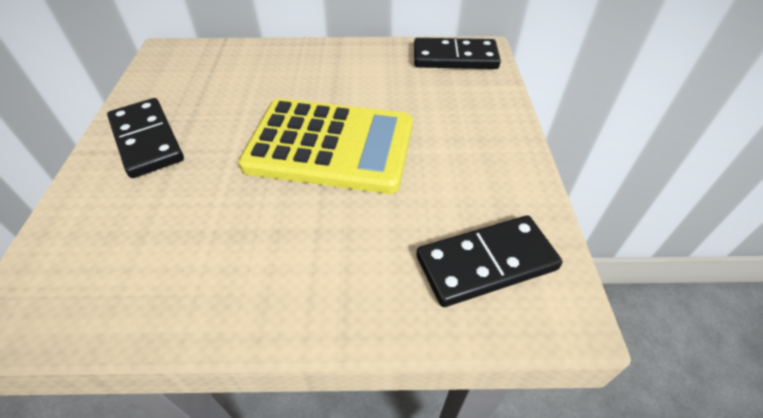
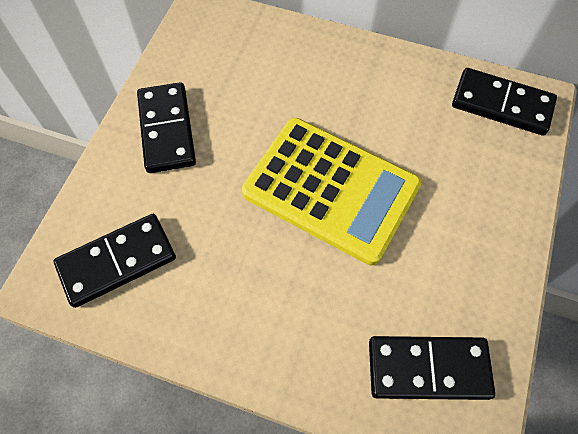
camera: 20 degrees right, 15 degrees up
none -> black domino [54,214,176,308]

